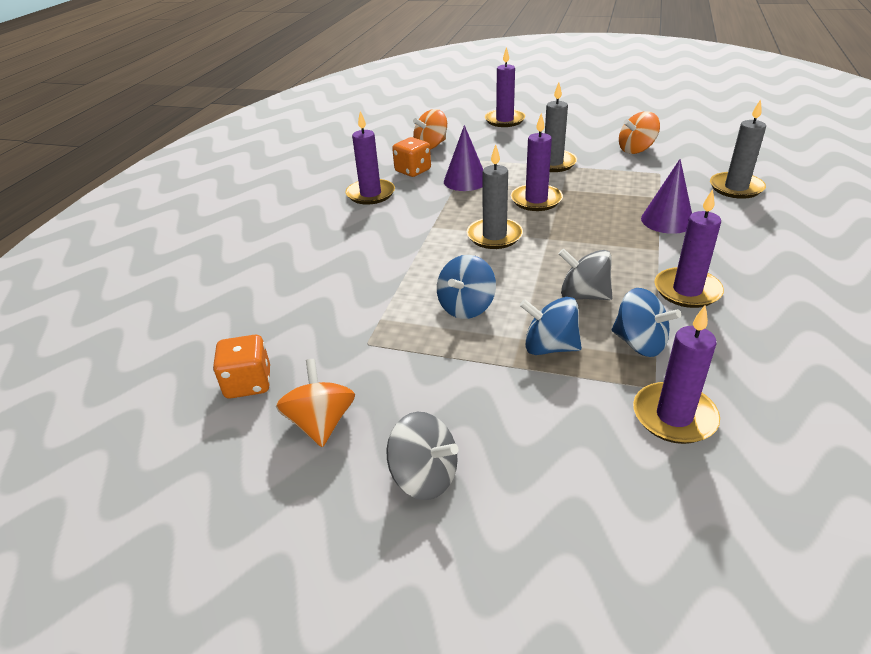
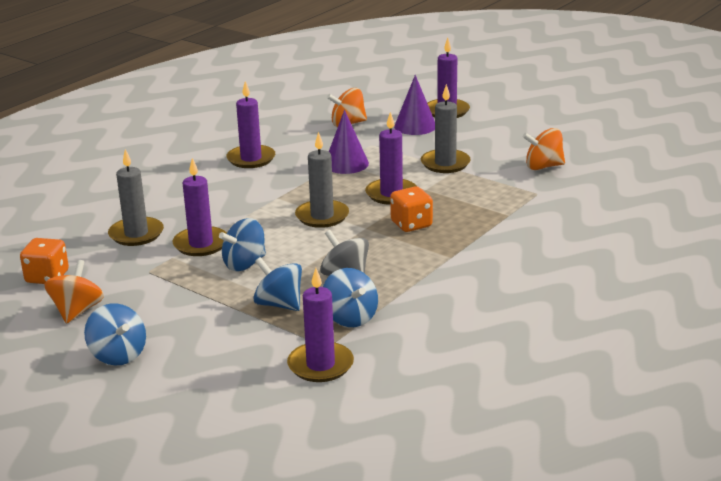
camera: 20 degrees right, 10 degrees down
grey spinning top [386,412,458,500] -> blue spinning top [84,303,146,365]
orange dice [392,137,431,177] -> orange dice moved to [390,186,433,232]
purple cone [641,159,692,234] -> purple cone moved to [394,75,435,135]
purple candle [654,189,724,308] -> purple candle moved to [173,158,227,256]
grey candle [710,99,766,199] -> grey candle moved to [108,149,164,246]

